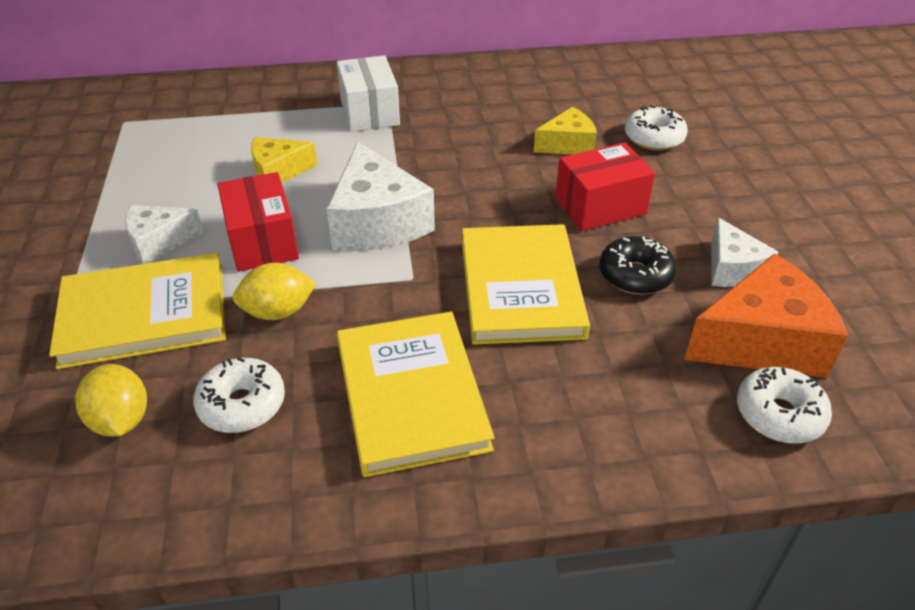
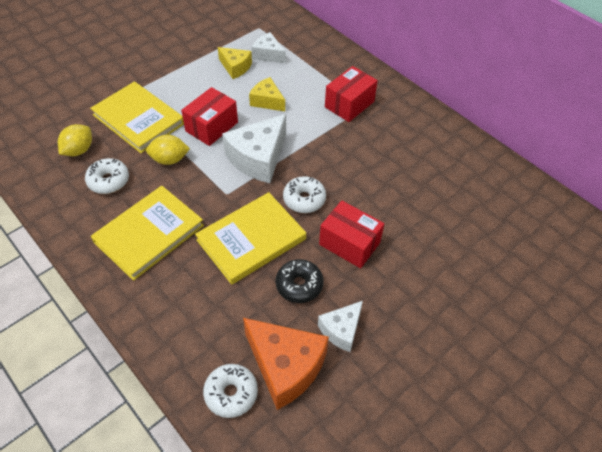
camera: 55 degrees right, 10 degrees up
white cheese [125,205,204,264] -> white cheese moved to [252,32,286,63]
yellow lemon [233,263,317,320] -> yellow lemon turned 45 degrees counterclockwise [146,135,190,165]
white box [337,55,400,132] -> red box [325,66,378,122]
yellow cheese [534,107,597,155] -> yellow cheese moved to [218,47,252,79]
white donut [625,105,688,151] -> white donut moved to [283,176,326,213]

